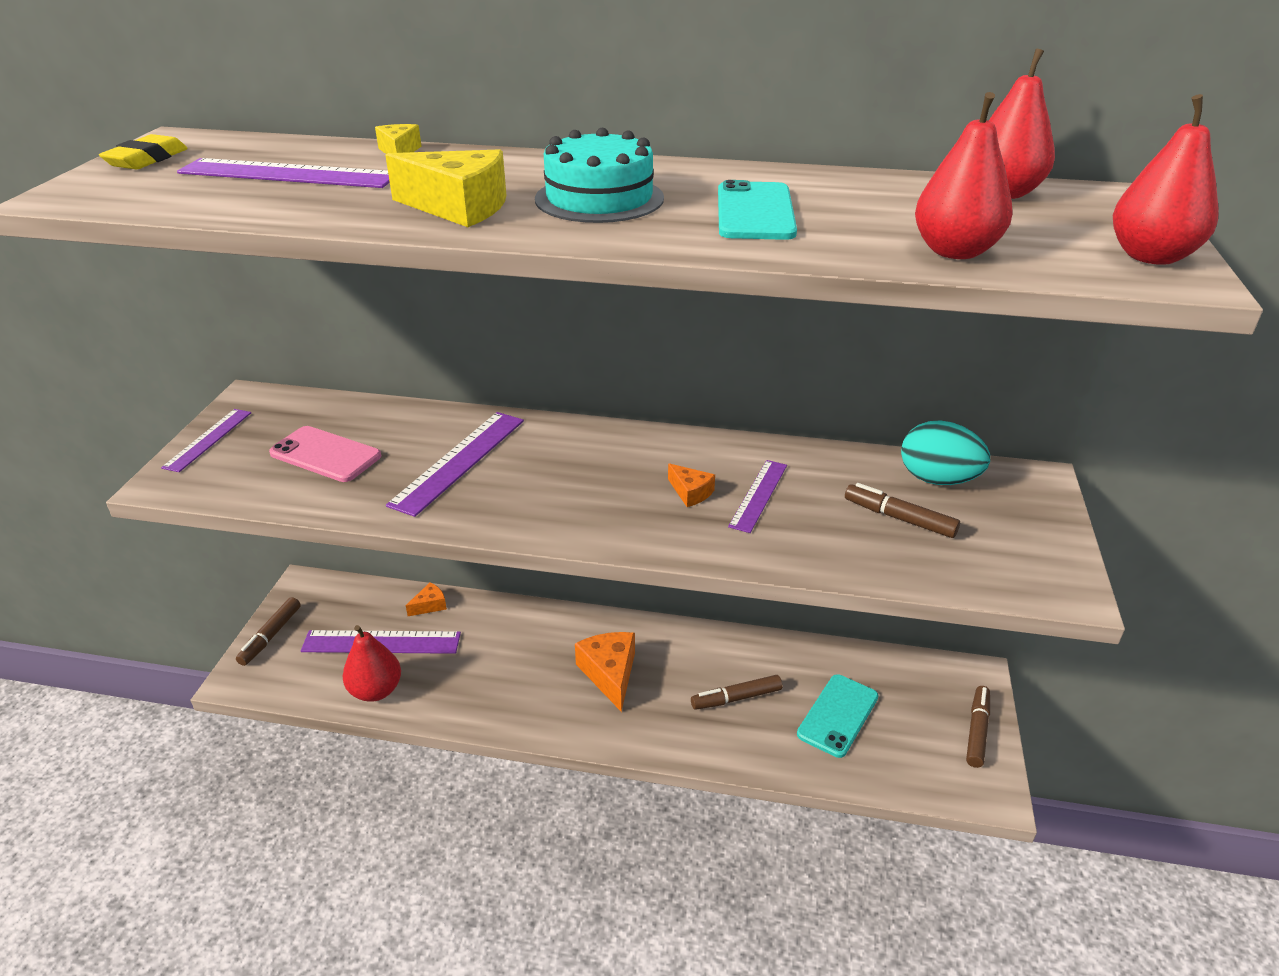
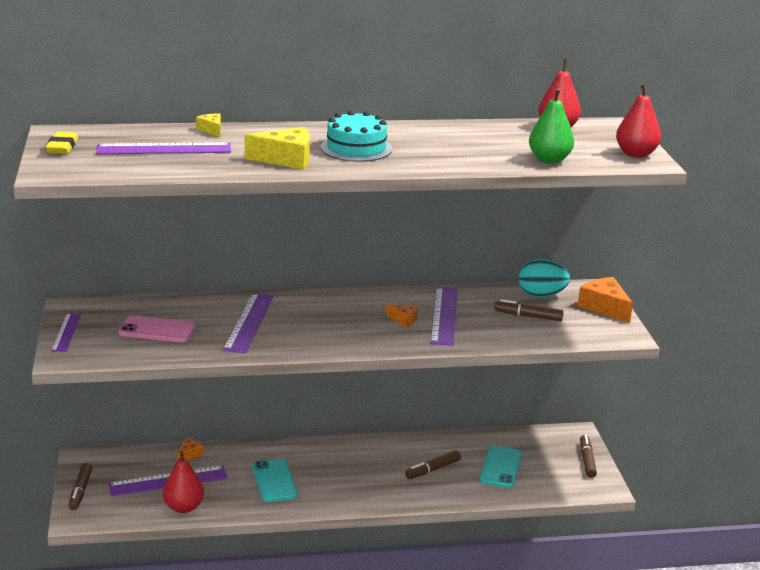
camera: 20 degrees left, 10 degrees down
orange cheese [575,632,635,712] -> orange cheese moved to [578,277,633,323]
turquoise phone [718,180,797,240] -> turquoise phone moved to [252,459,298,502]
purple ruler [728,460,787,533] -> purple ruler [430,287,457,346], size x1.60
red pear [915,92,1012,259] -> green pear [529,88,574,163]

